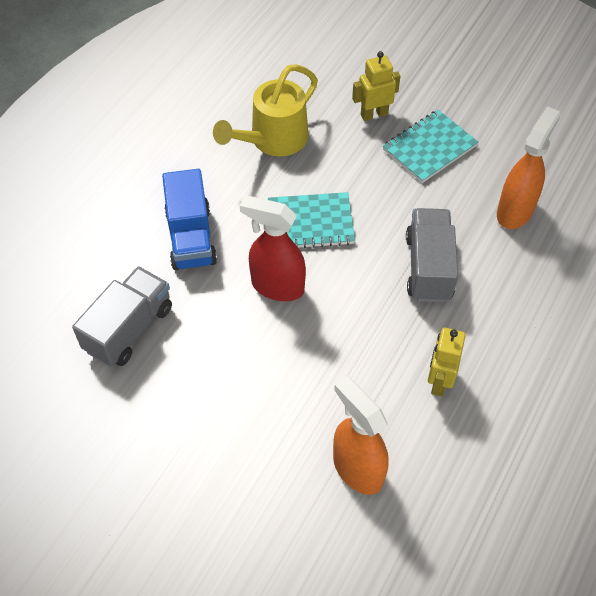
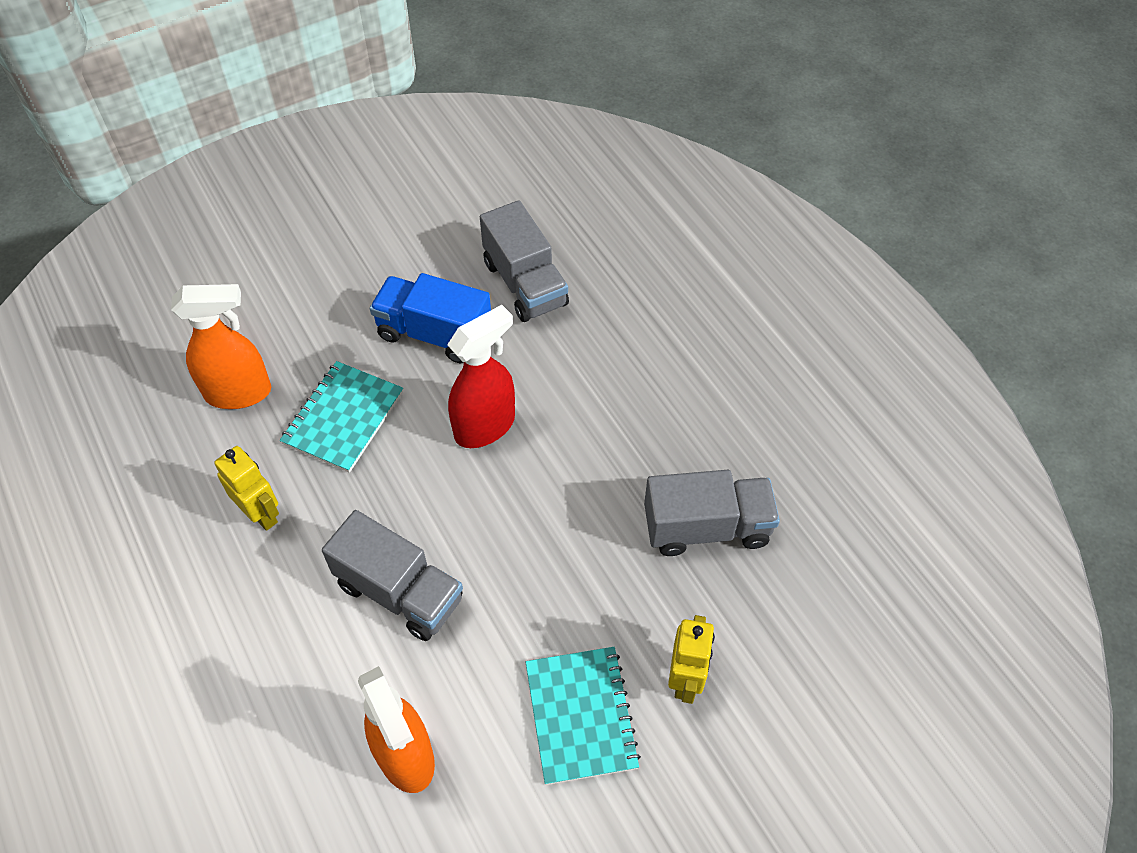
camera: 120 degrees right, 0 degrees up
blue truck [162,169,217,270] -> blue truck moved to [370,273,491,363]
yellow watering can [213,64,318,156] -> grey truck [644,470,780,556]
turquoise notebook [268,192,355,248] -> turquoise notebook moved to [280,361,403,473]

